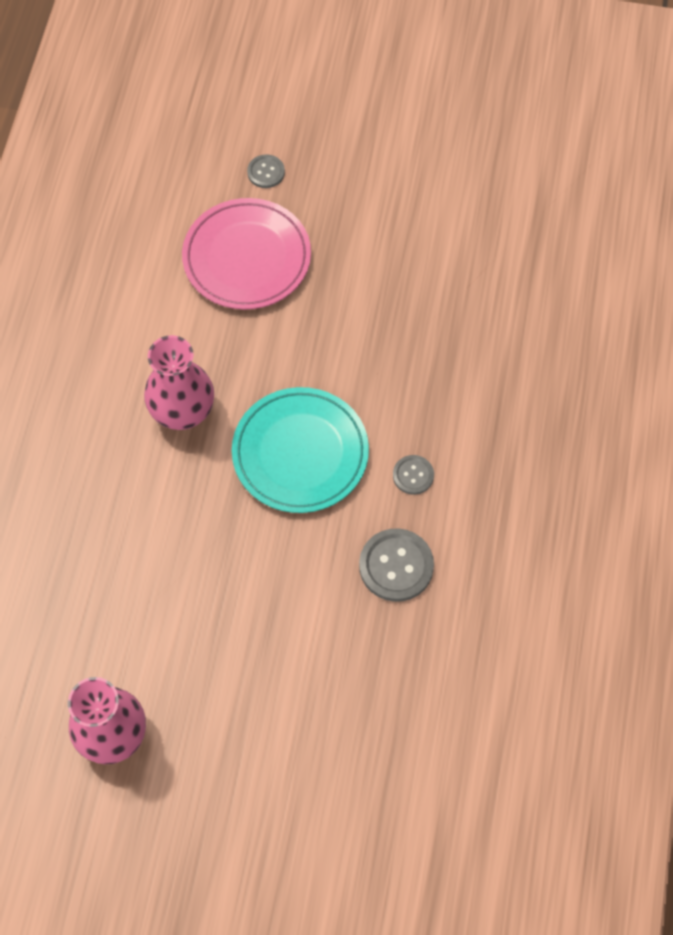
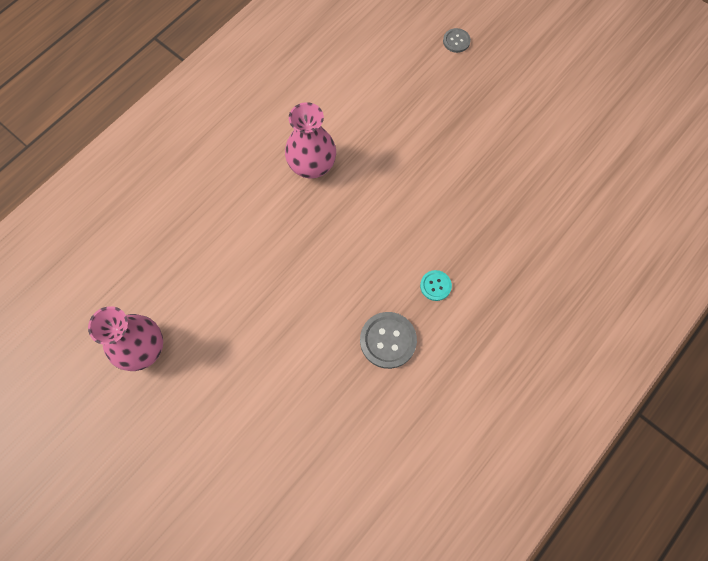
camera: 30 degrees right, 5 degrees up
pink plate [182,198,311,310] -> none
turquoise plate [232,387,369,513] -> none
grey button [393,455,434,495] -> turquoise button [420,270,452,301]

